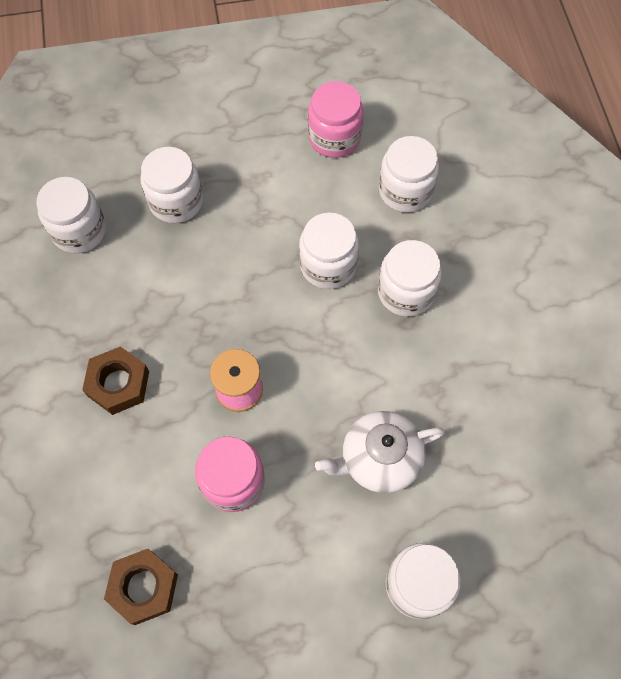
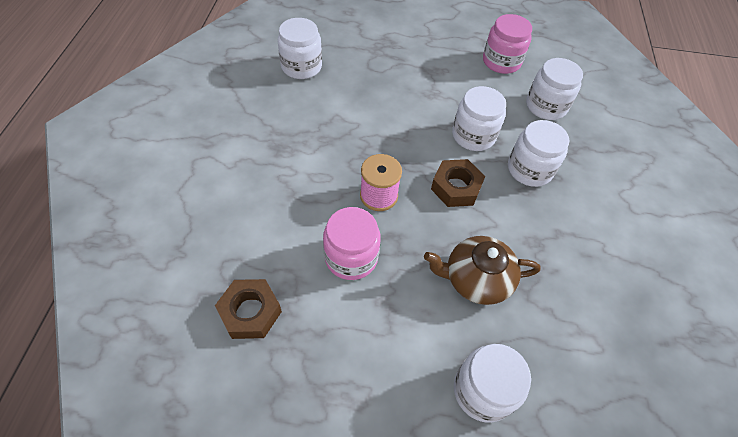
camera: 15 degrees right, 10 degrees down
brown nut [82,346,149,415] -> brown nut moved to [431,159,485,207]
white jar [140,147,203,223] -> none
white teapot [315,411,445,493] -> brown teapot [424,236,541,305]

